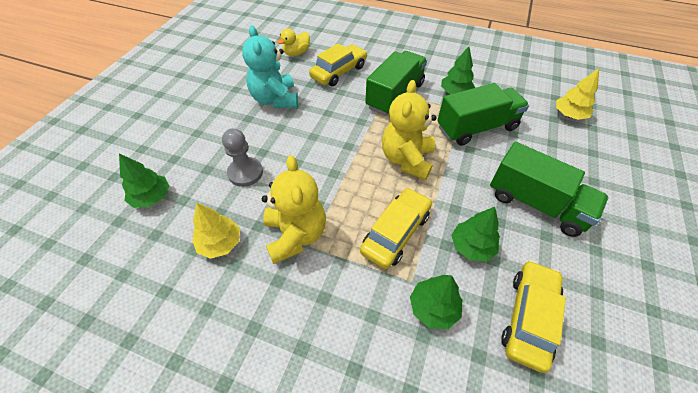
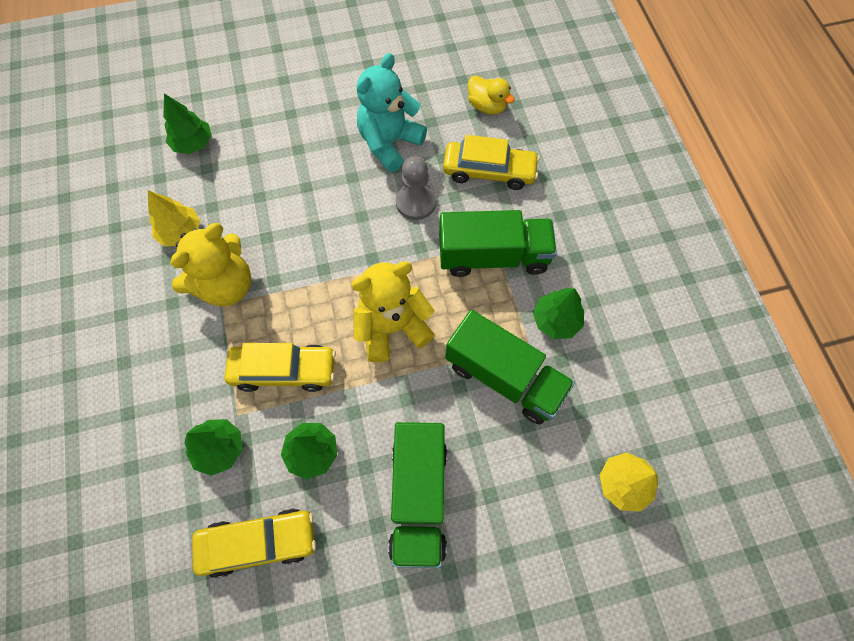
camera: 55 degrees right, 15 degrees up
grey pawn [222,128,263,187] -> grey pawn moved to [396,156,436,220]
yellow duck [277,28,310,56] -> yellow duck turned 150 degrees counterclockwise [468,75,514,115]

